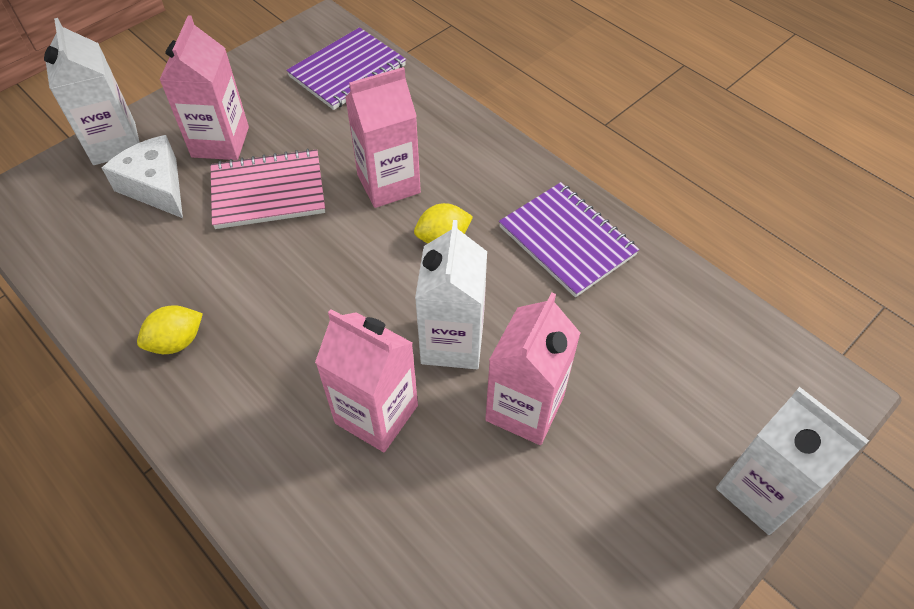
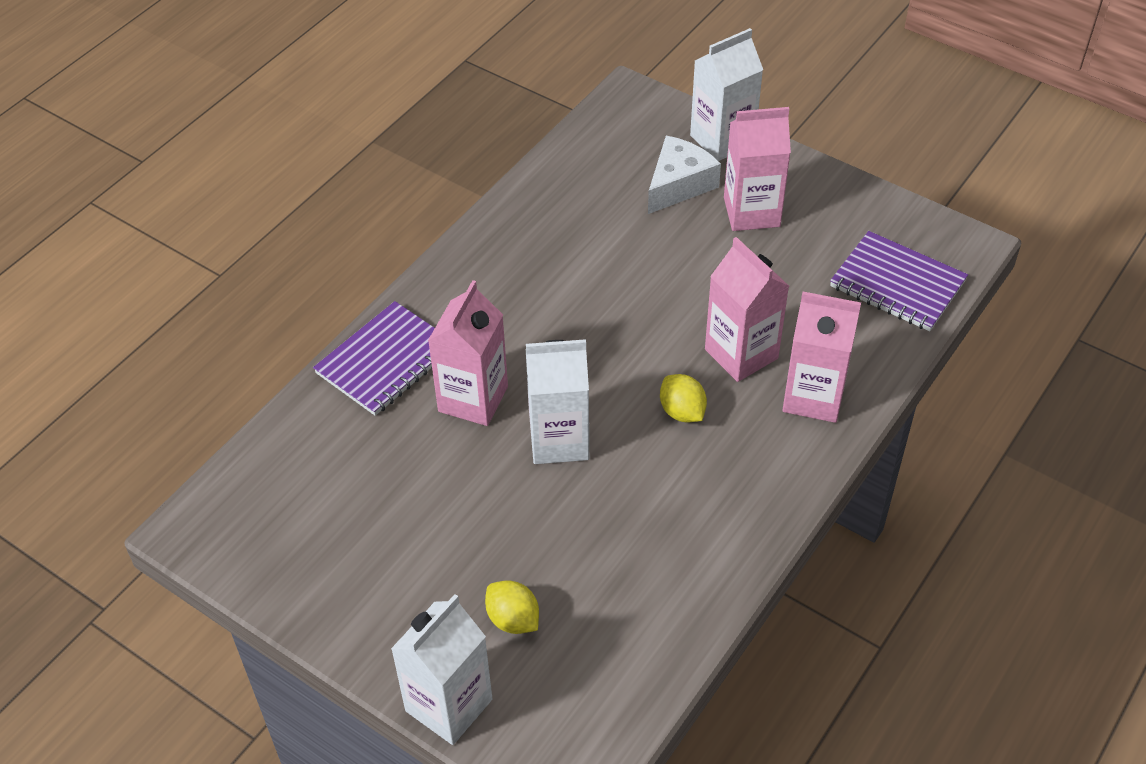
camera: 80 degrees right, 5 degrees down
yellow lemon [137,305,203,354] -> yellow lemon moved to [485,580,539,634]
pink notebook [210,148,325,229] -> none
pink carton [485,292,580,445] -> pink carton moved to [782,292,861,423]
purple notebook [499,182,639,297] -> purple notebook moved to [313,301,435,416]

